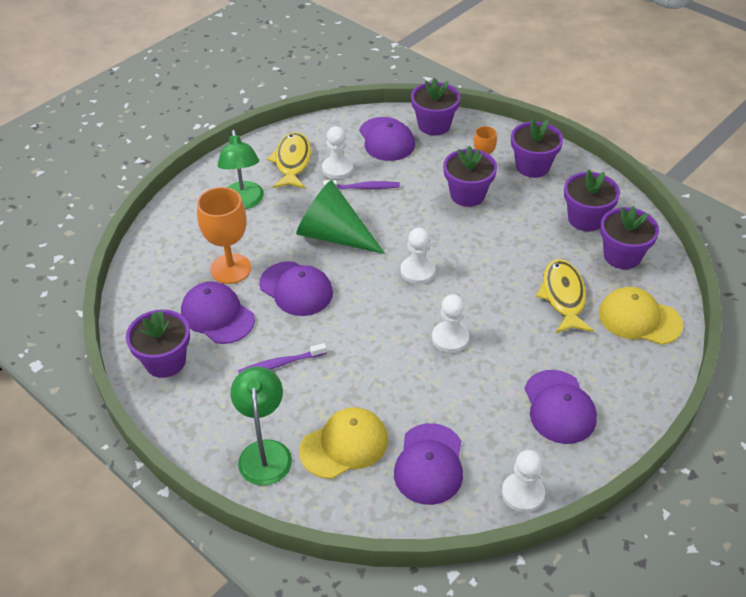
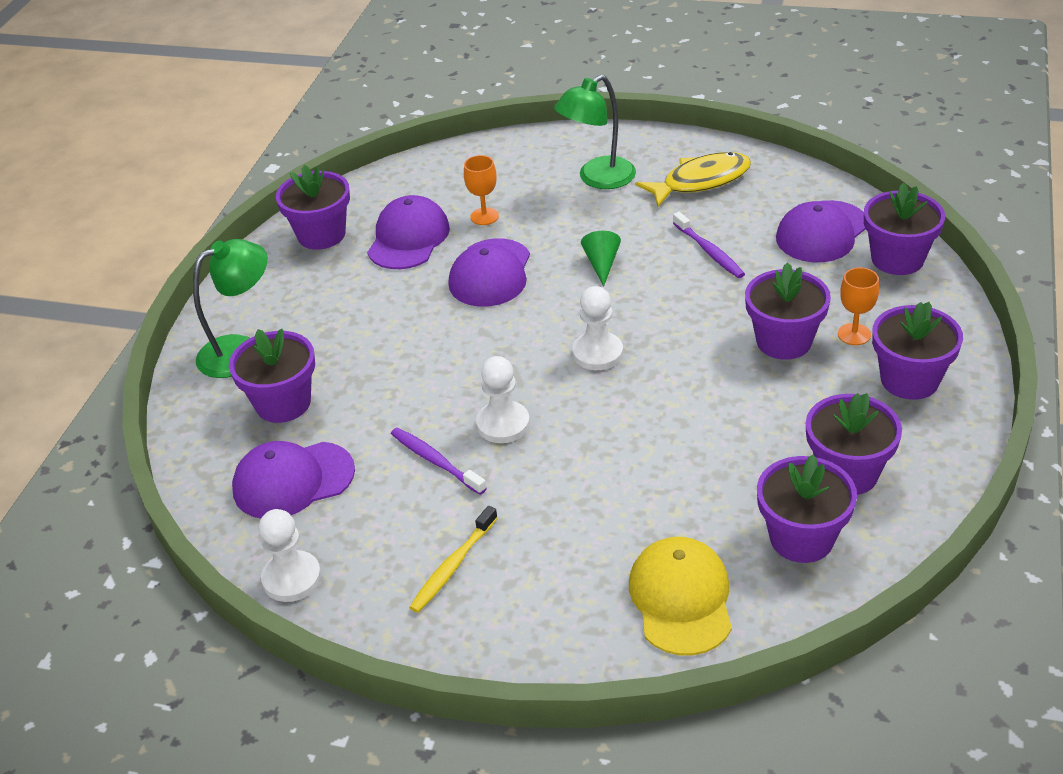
camera: 65 degrees right, 5 degrees down
orange goblet [197,187,251,284] -> orange goblet [464,155,499,225], size x0.55
purple toothbrush [238,343,327,373] -> purple toothbrush moved to [391,428,487,495]
green cone [296,180,385,254] -> green cone [581,231,621,287], size x0.45
yellow cap [299,407,388,479] -> purple flower pot [229,329,315,423]
white pawn [322,126,354,179] -> none
purple cap [524,370,597,444] -> yellow toothbrush [409,506,498,613]
yellow fish [536,259,594,334] -> none

